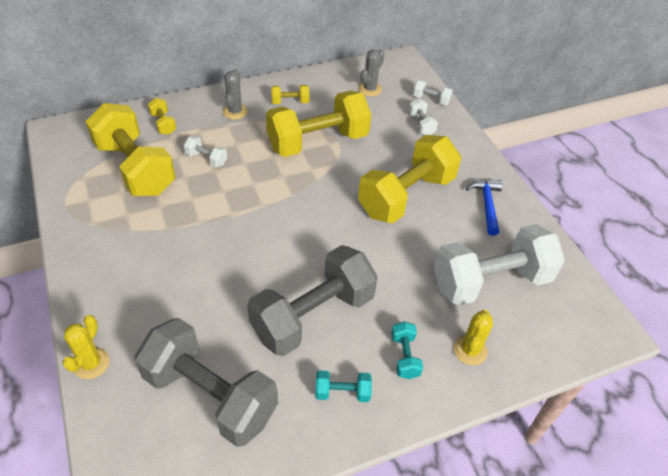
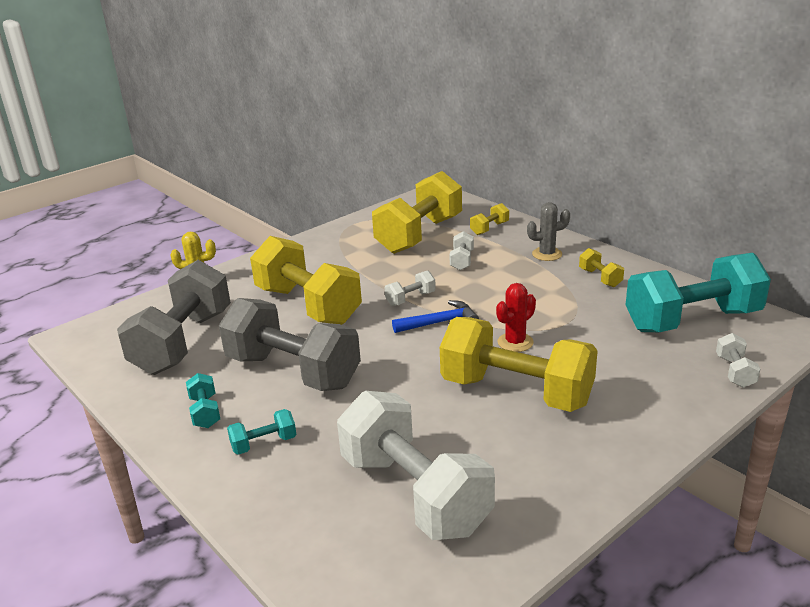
camera: 75 degrees right, 20 degrees down
yellow dumbbell [266,90,371,157] -> yellow dumbbell moved to [250,236,362,325]
grey cactus [358,49,384,97] -> turquoise dumbbell [626,253,771,332]
white dumbbell [409,98,438,135] -> white dumbbell moved to [385,271,436,306]
yellow cactus [454,310,493,365] -> none
blue hammer [466,180,503,236] -> blue hammer moved to [392,300,479,333]
none -> red cactus [496,283,536,352]

